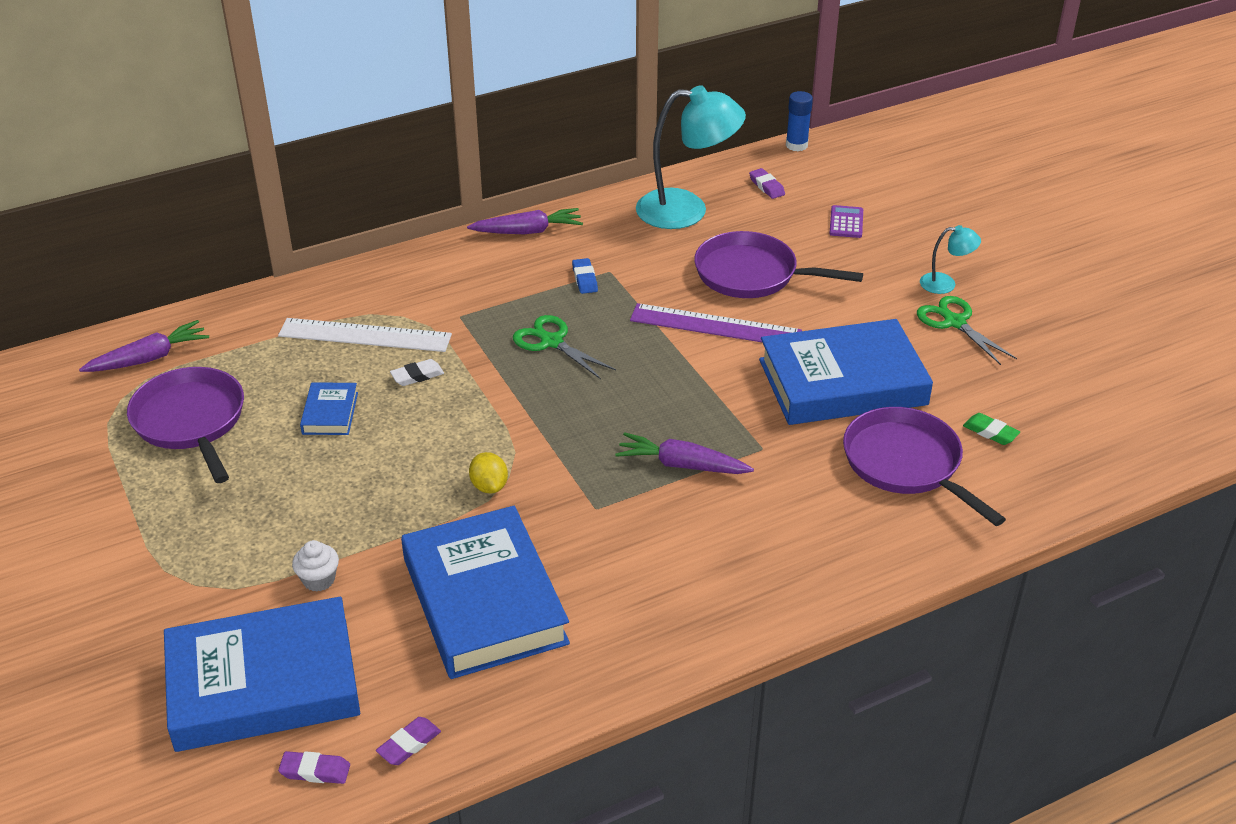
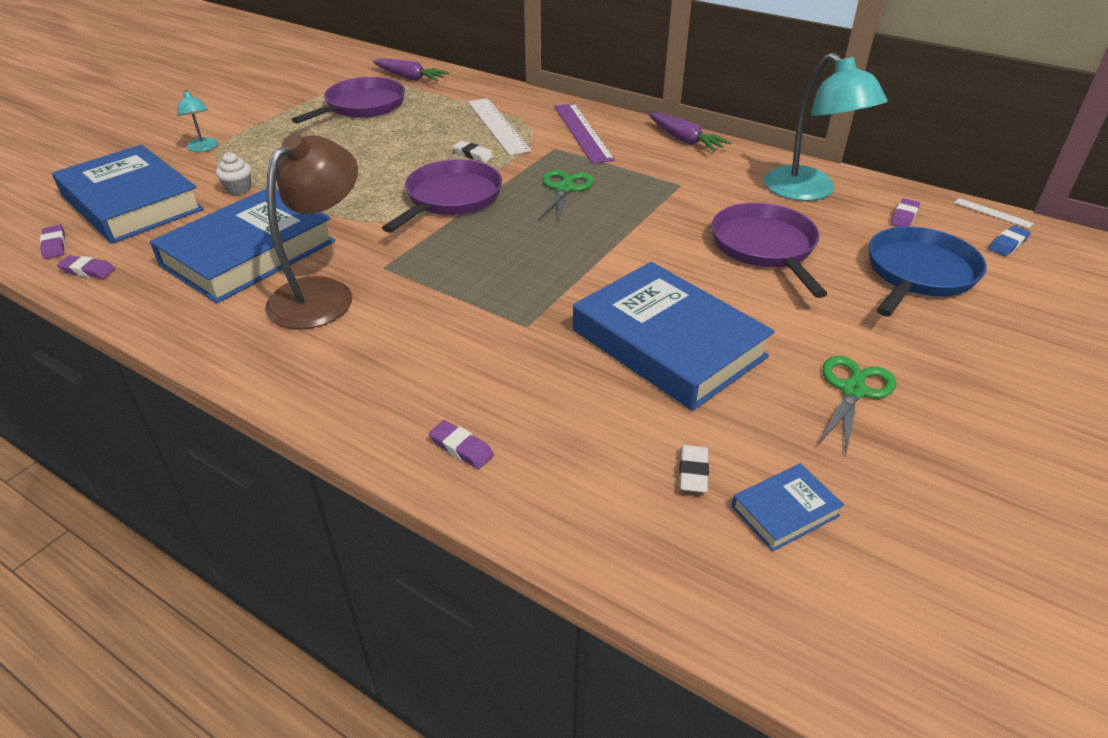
camera: 60 degrees right, 0 degrees up
blue book [300,382,358,435] -> blue book moved to [731,463,844,551]
yellow lemon [469,452,508,493] -> none
blue eraser [572,258,598,294] -> blue eraser moved to [989,226,1031,256]
purple carrot [615,432,754,474] -> none
purple ruler [630,303,802,342] -> purple ruler moved to [554,103,615,164]
blue glue stick [786,91,813,151] -> white ruler [954,198,1034,228]
purple calculator [829,205,863,238] -> blue pan [869,226,986,317]
purple pan [843,407,1006,526] -> purple pan moved to [382,159,502,233]
turquoise lamp [920,225,981,294] -> turquoise lamp moved to [177,90,218,152]
green eraser [963,413,1020,445] -> white eraser [679,445,709,493]
none -> brown lamp [265,134,358,329]
none -> purple eraser [429,420,494,469]

